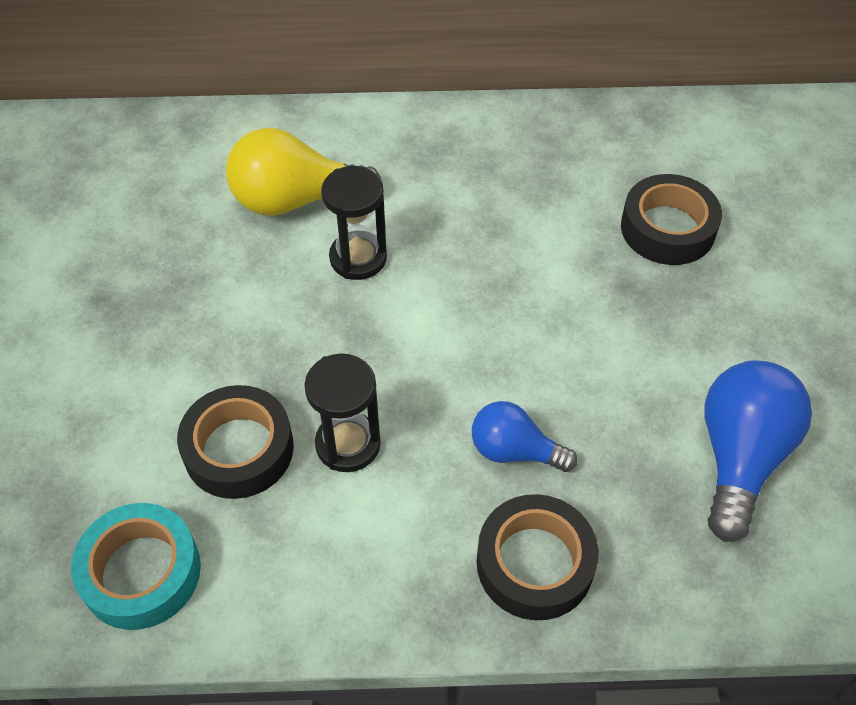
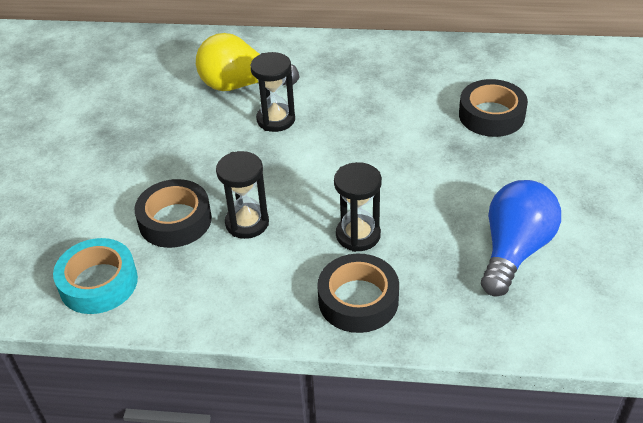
camera: 10 degrees right, 10 degrees down
blue light bulb [472,401,577,472] -> black hourglass [334,162,382,252]

